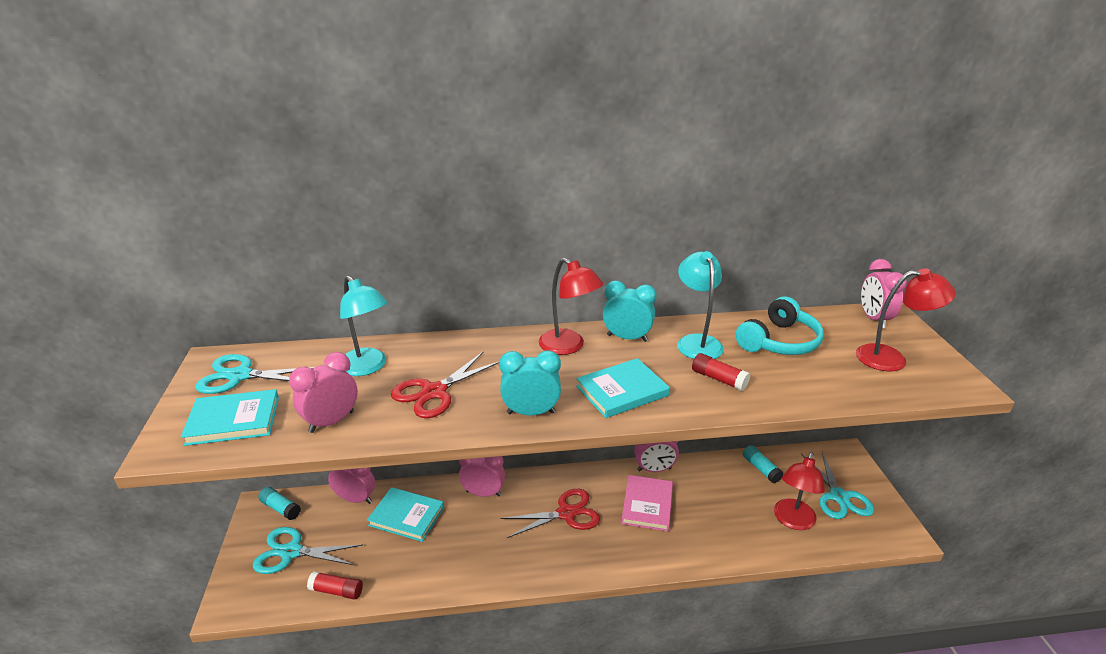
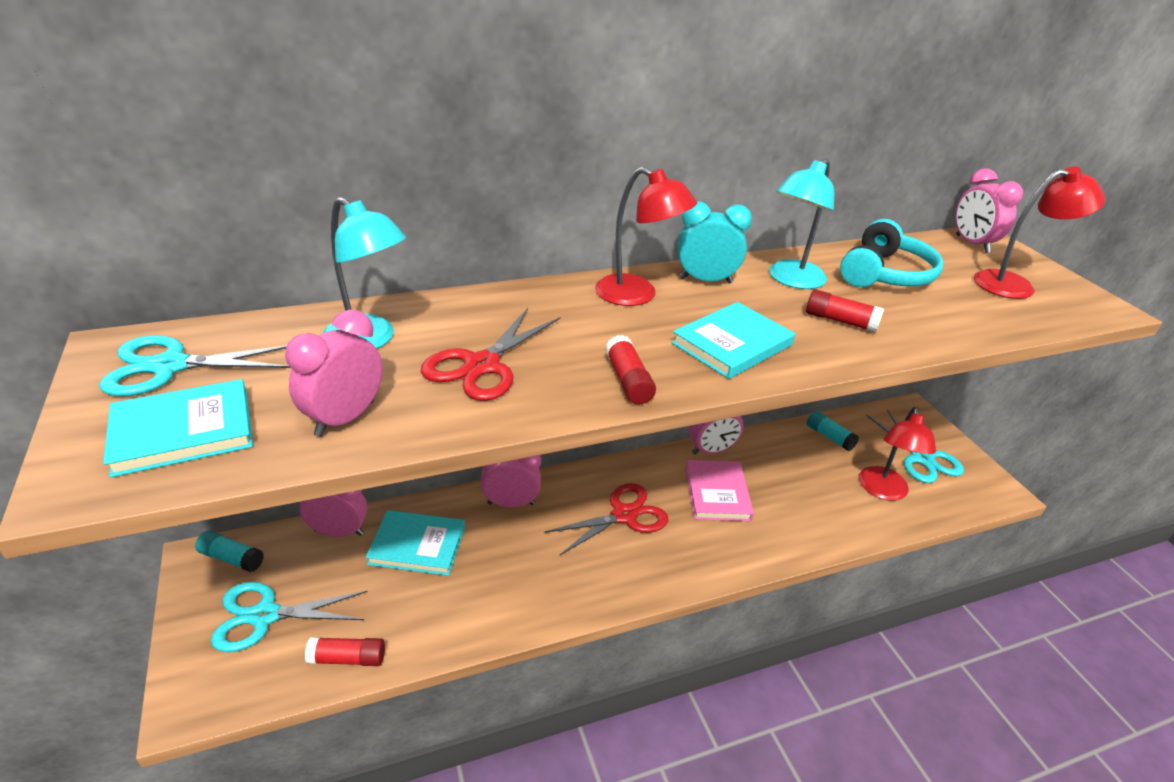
camera: 15 degrees left, 5 degrees up
turquoise clock [499,350,561,416] -> red glue stick [605,335,656,405]
turquoise lamp [677,251,724,359] -> turquoise lamp turned 120 degrees counterclockwise [769,158,834,289]

